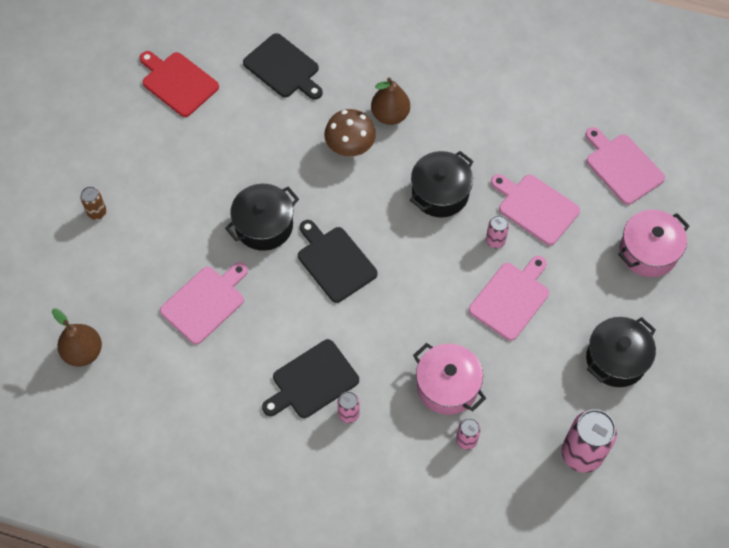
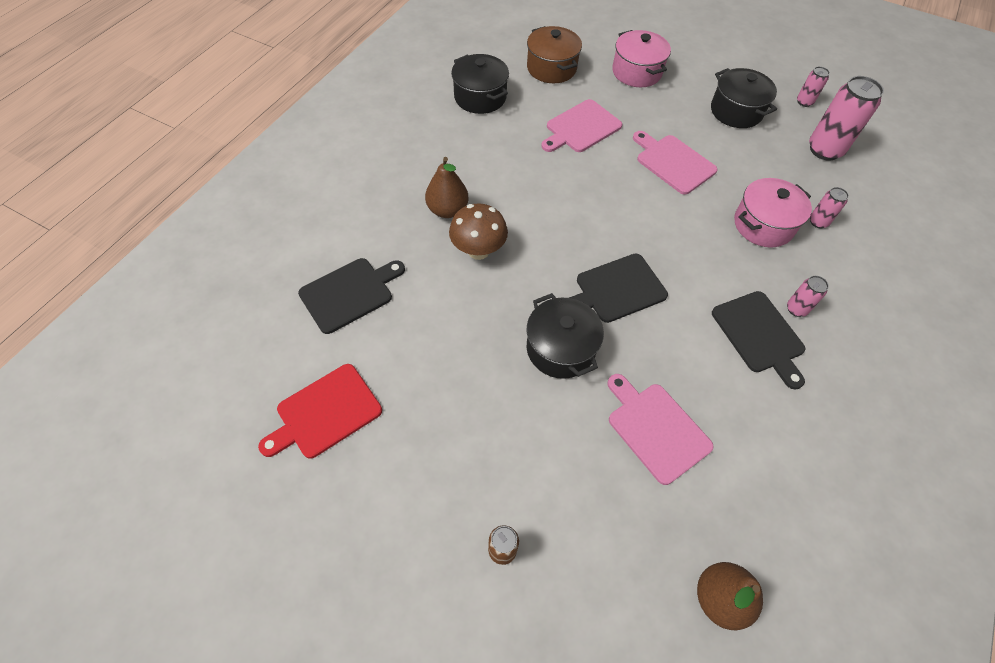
camera: 80 degrees left, 5 degrees down
black pot [410,151,473,217] -> black pot moved to [451,54,509,114]
pink can [486,215,509,248] -> pink can moved to [797,66,830,107]
pink cutting board [585,127,665,205] -> brown pot [527,26,582,83]

